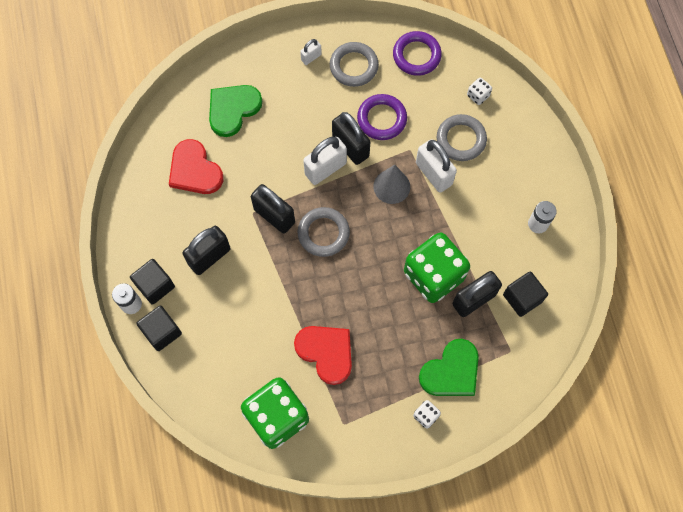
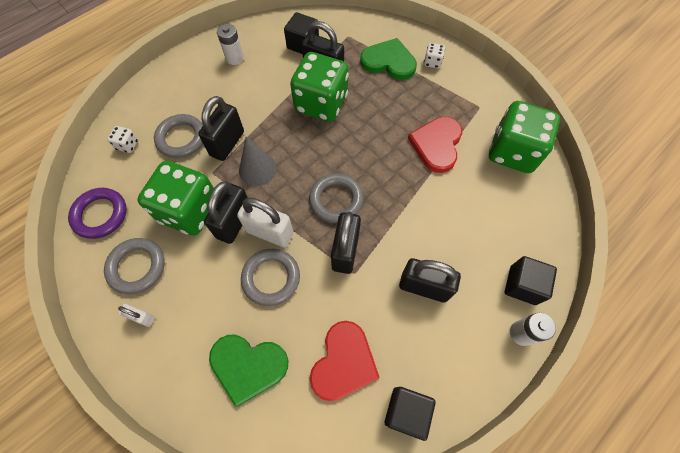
camera: 120 degrees left, 5 degrees down
black cube [130,259,175,305] -> black cube moved to [385,387,436,441]
purple ring [357,94,407,140] -> green dice [137,161,214,236]
white padlock [416,139,457,193] -> black padlock [198,96,244,161]
none -> grey ring [241,249,300,306]

